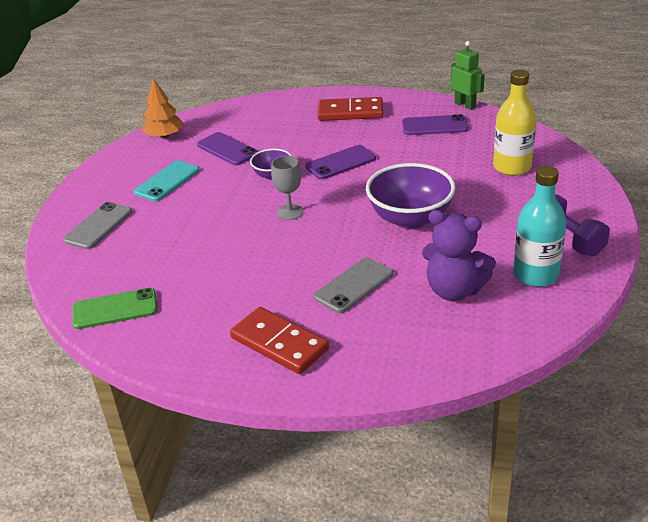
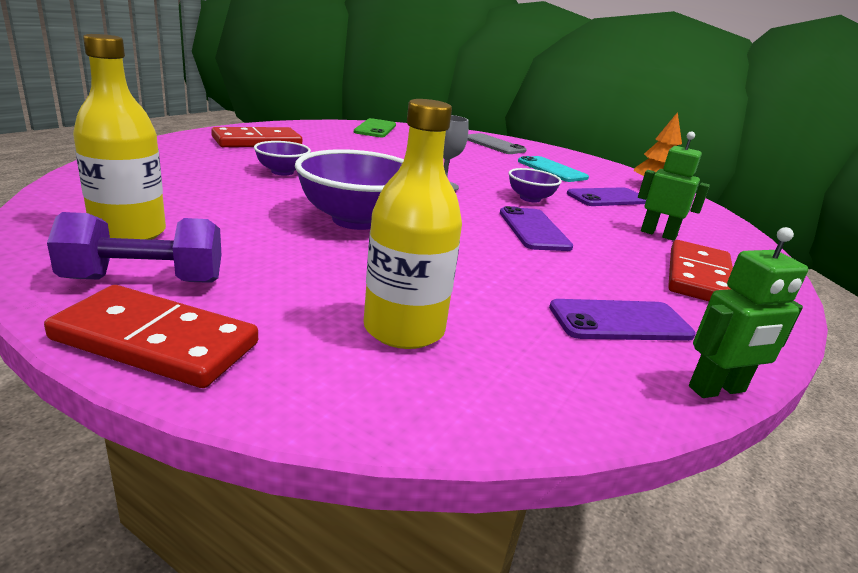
camera: 105 degrees right, 10 degrees down
grey phone [314,258,393,313] -> purple bowl [254,141,311,175]
purple phone [402,114,468,135] -> purple phone turned 60 degrees clockwise [549,299,696,341]
purple teddy bear [422,210,496,301] -> none
turquoise bottle [513,166,566,287] -> yellow bottle [73,34,166,240]
none -> red domino [44,285,258,388]
none -> green robot [638,132,710,241]

